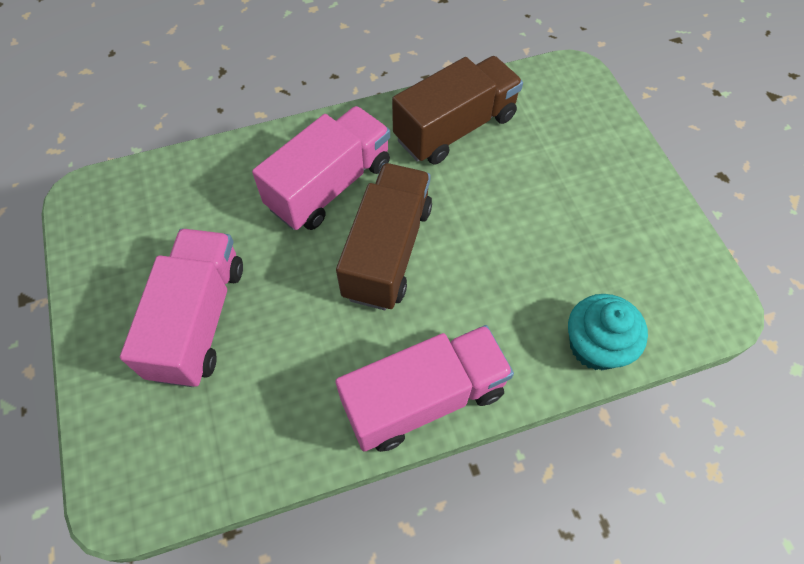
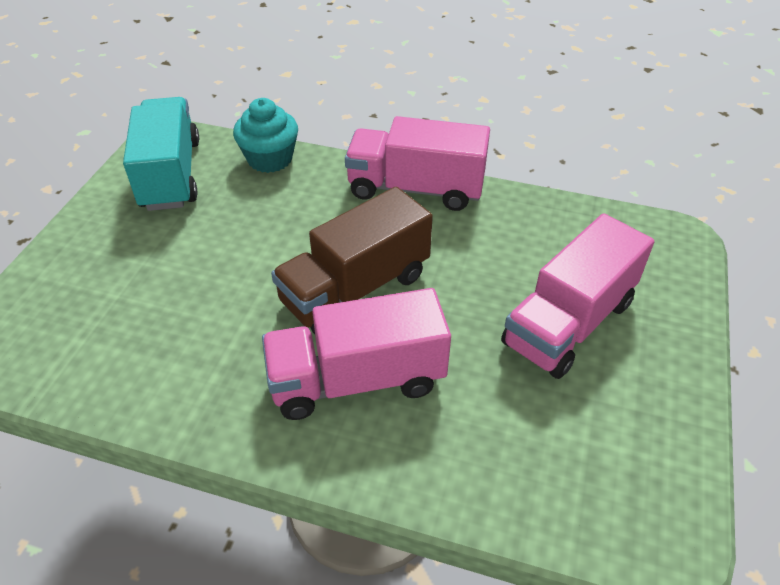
camera: 145 degrees left, 15 degrees down
brown truck [392,56,523,165] -> none
none -> turquoise truck [123,97,199,211]

